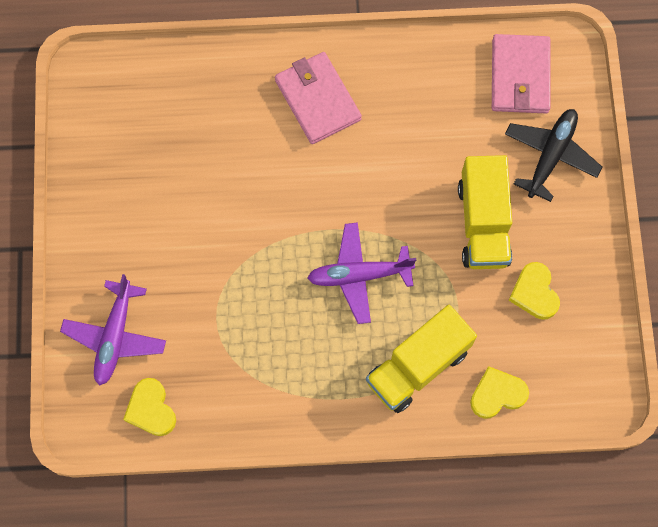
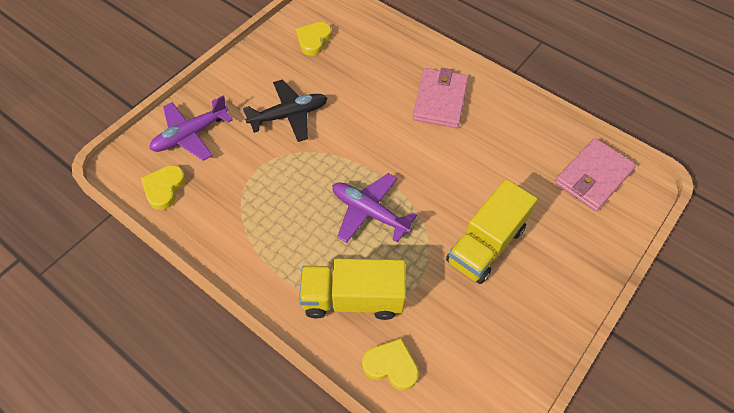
camera: 40 degrees right, 15 degrees down
black plane [505,109,602,202] -> black plane moved to [243,79,327,142]
yellow heart [508,262,560,320] -> yellow heart moved to [296,22,332,56]

